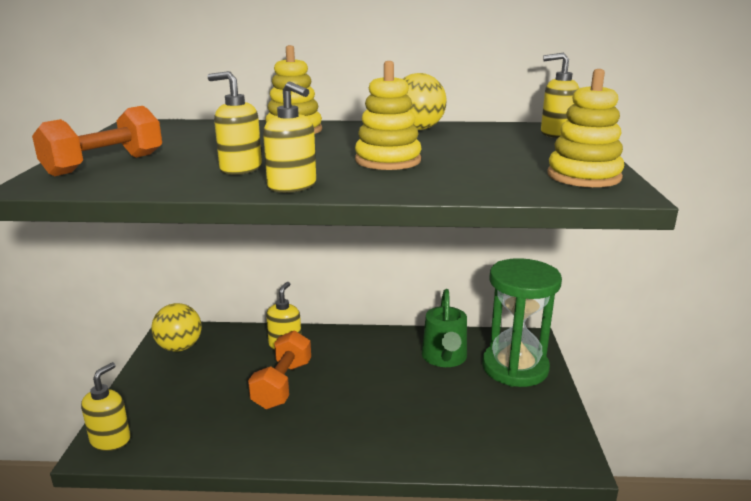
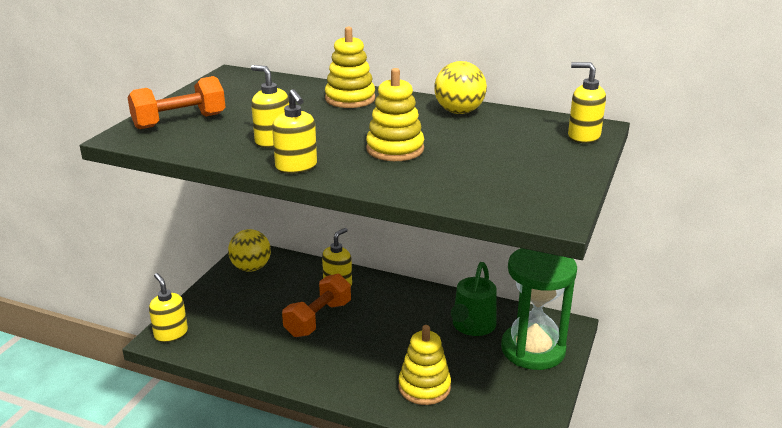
camera: 20 degrees right, 5 degrees up
yellow soap dispenser [81,362,131,451] -> yellow soap dispenser turned 75 degrees counterclockwise [149,273,188,342]
yellow stacking toy [547,69,624,188] -> yellow stacking toy moved to [398,325,451,405]

